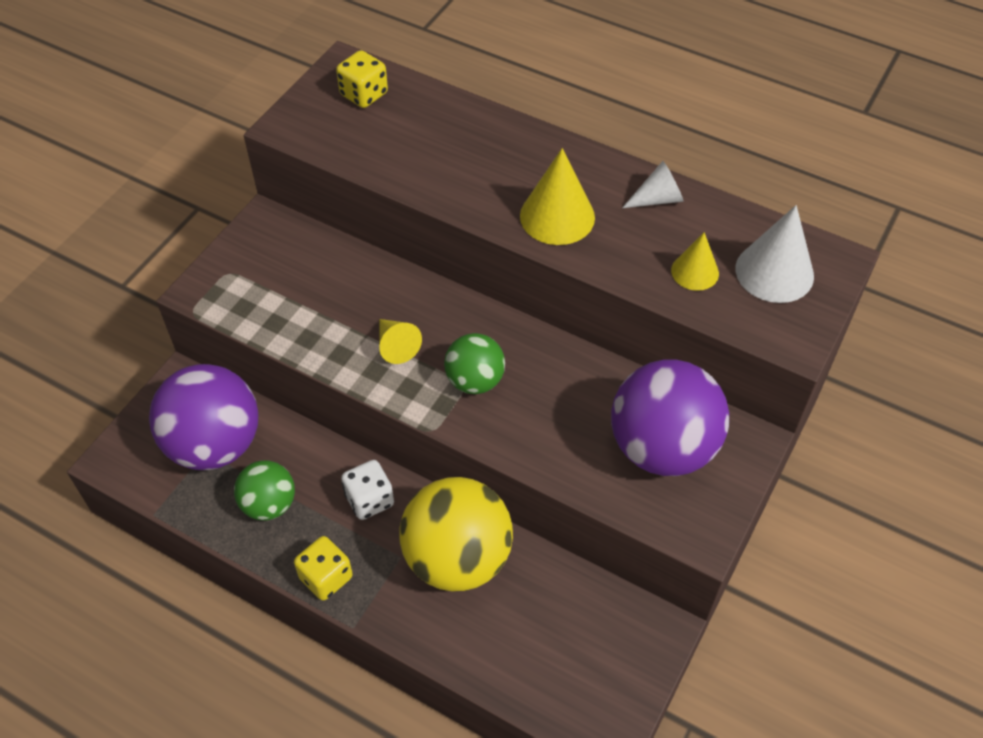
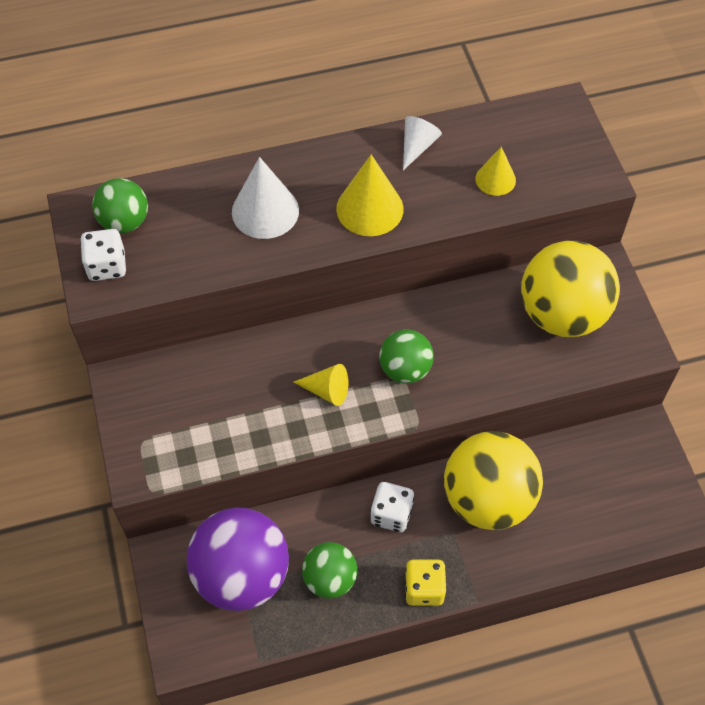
camera: 45 degrees left, 5 degrees up
yellow dice [336,50,388,108] -> green ball [92,178,148,233]
purple ball [611,360,729,476] -> yellow ball [521,240,620,337]
white cone [736,205,814,303] -> white cone moved to [232,157,299,239]
none -> white dice [80,229,126,281]

